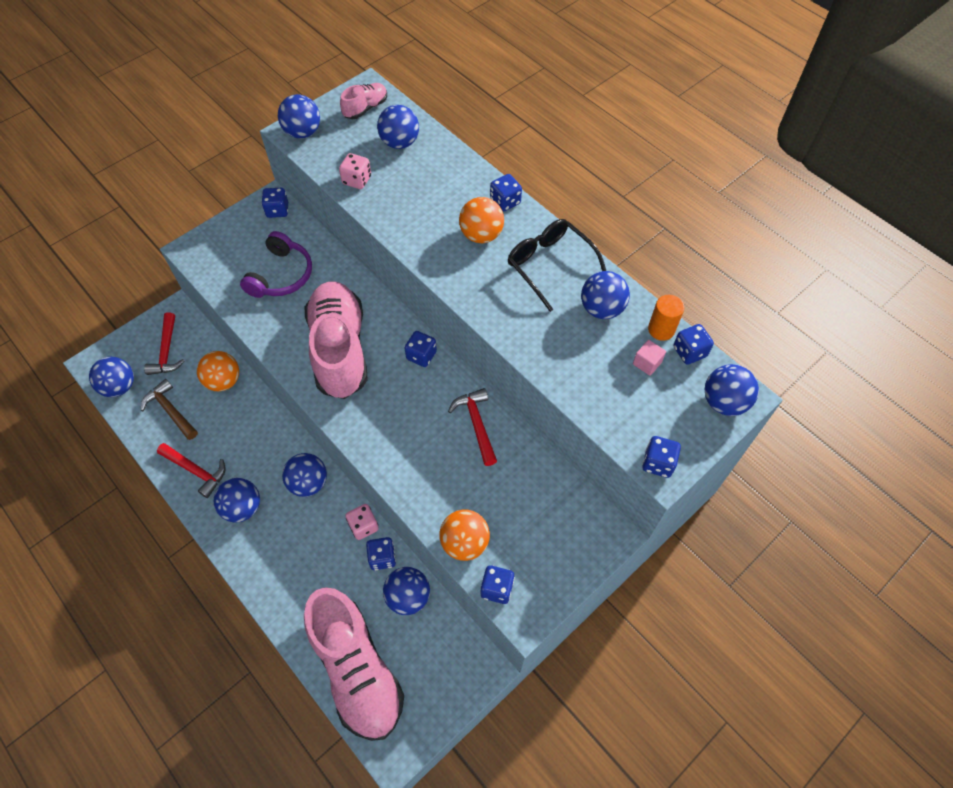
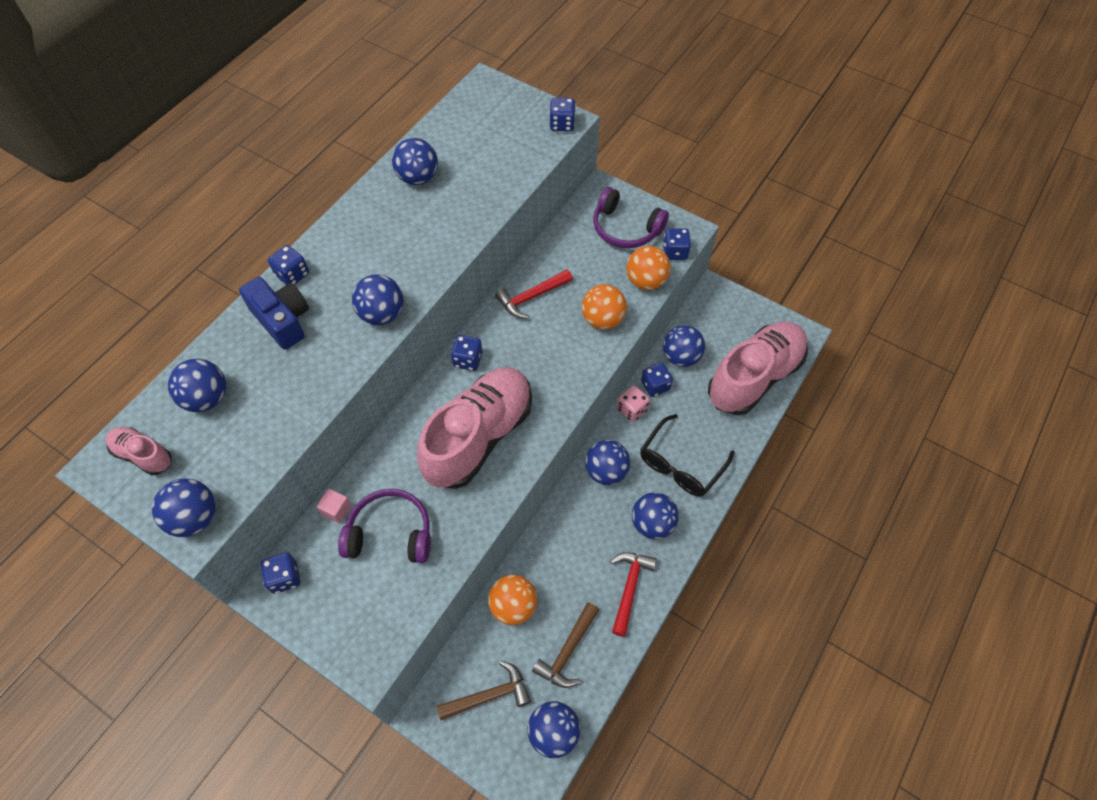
camera: 105 degrees left, 0 degrees up
red hammer [144,312,185,375] -> brown hammer [437,661,531,720]
pink shoe [305,281,368,399] -> pink shoe turned 150 degrees clockwise [417,367,532,489]
pink dice [339,153,371,189] -> none
orange ball [459,197,504,243] -> orange ball moved to [582,284,627,330]
black glasses [507,219,606,312] -> black glasses moved to [640,414,735,497]
pink cube [633,340,666,376] -> pink cube moved to [316,489,351,523]
orange cylinder [648,295,684,341] -> none
blue dice [673,324,714,365] -> none
blue ball [704,364,759,416] -> blue ball moved to [352,274,403,325]
none -> blue camera [239,277,309,350]
none -> purple headphones [593,187,669,248]

